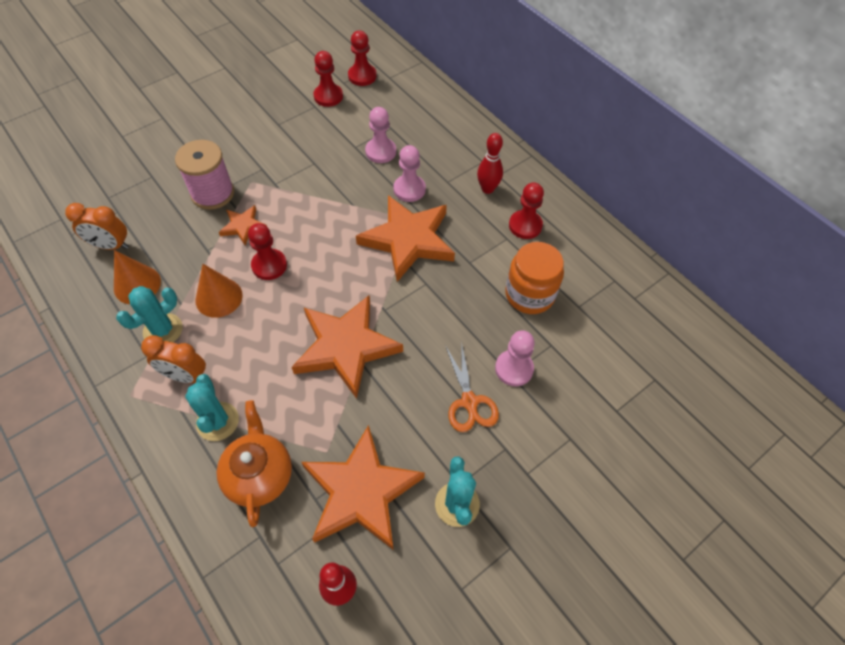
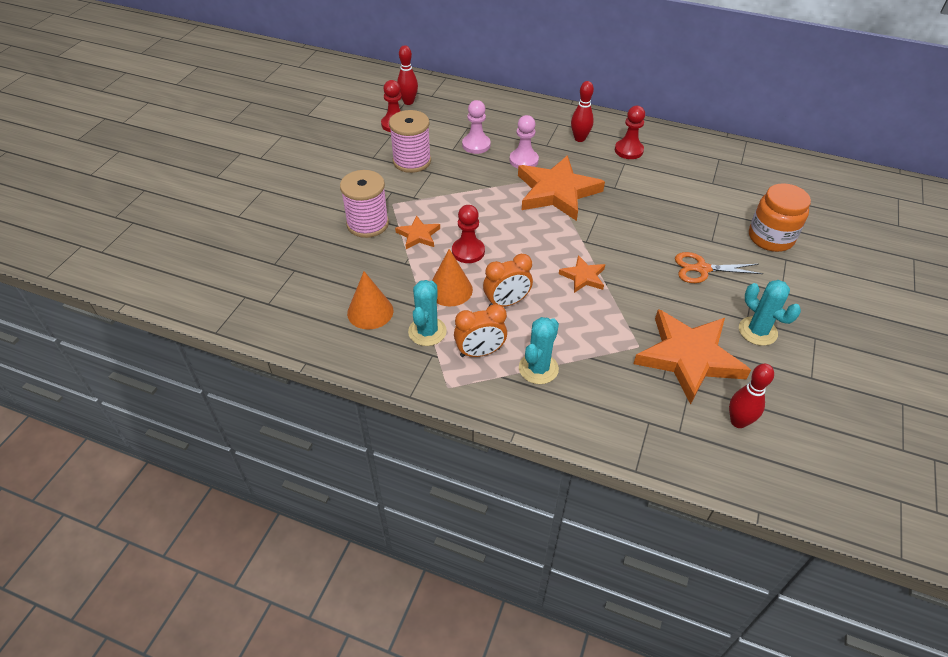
camera: 30 degrees left, 10 degrees down
orange clock [65,203,129,250] -> orange clock moved to [483,254,533,307]
turquoise cactus [185,374,239,441] -> turquoise cactus turned 75 degrees clockwise [519,317,559,384]
orange teapot [217,400,292,527] -> none
orange star [292,296,403,399] -> orange star [559,255,605,293], size x0.48
red pawn [348,31,377,86] -> red bowling pin [397,45,418,105]
orange scissors [445,341,499,432] -> orange scissors turned 135 degrees clockwise [675,252,763,283]
pink pawn [495,330,535,386] -> none
orange jar [505,242,564,314] -> orange jar moved to [749,183,811,252]
none -> pink spool [389,110,431,173]

